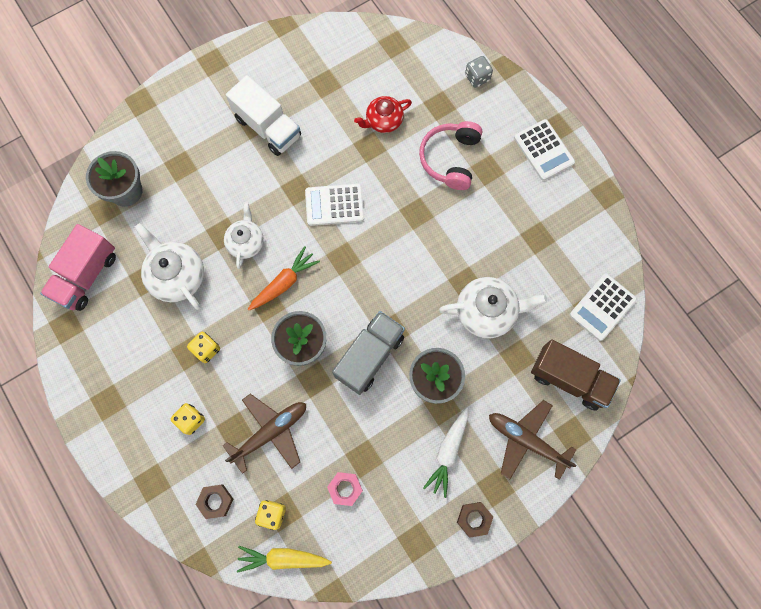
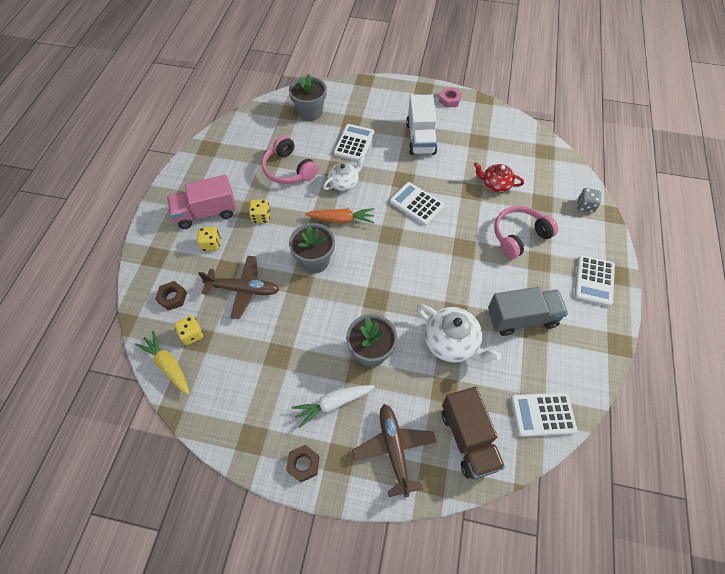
camera: 45 degrees right, 15 degrees down
pink truck [40,224,116,311] -> pink truck moved to [167,175,236,229]
white teapot [135,223,204,310] -> pink headphones [262,135,318,184]
pink nut [327,472,363,506] -> pink nut moved to [439,87,462,108]
grey truck [332,311,405,395] -> grey truck moved to [488,287,568,336]
none -> white calculator [334,124,375,161]

